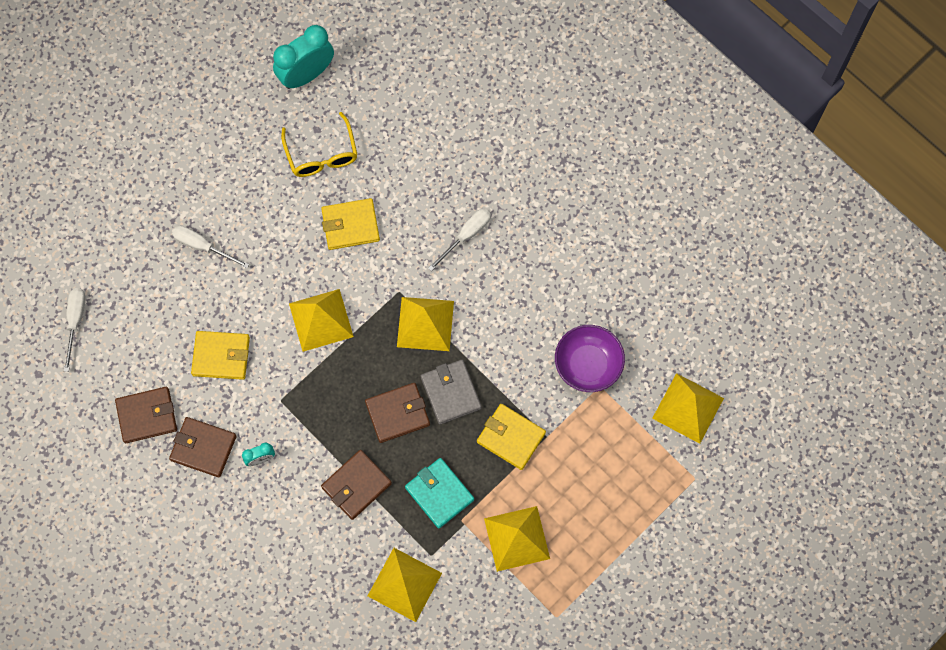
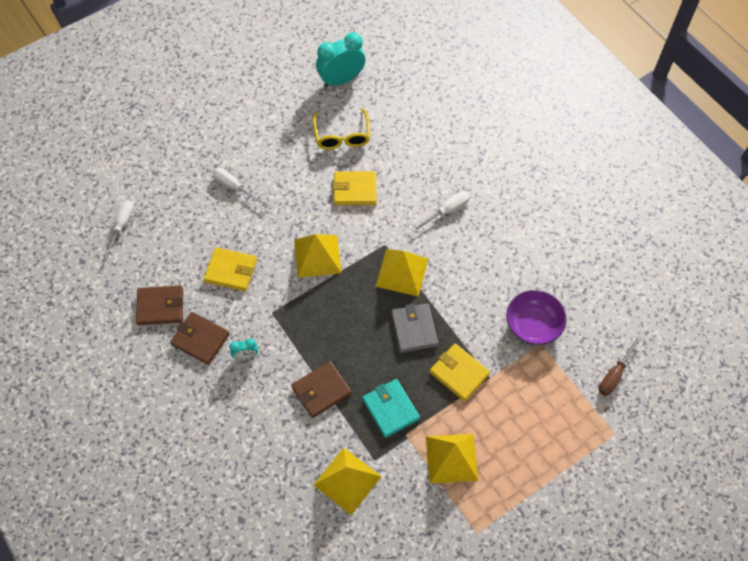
camera: 10 degrees right, 10 degrees down
brown wallet [365,383,430,443] -> none
yellow pyramid [652,373,724,444] -> brown screwdriver [599,335,642,396]

